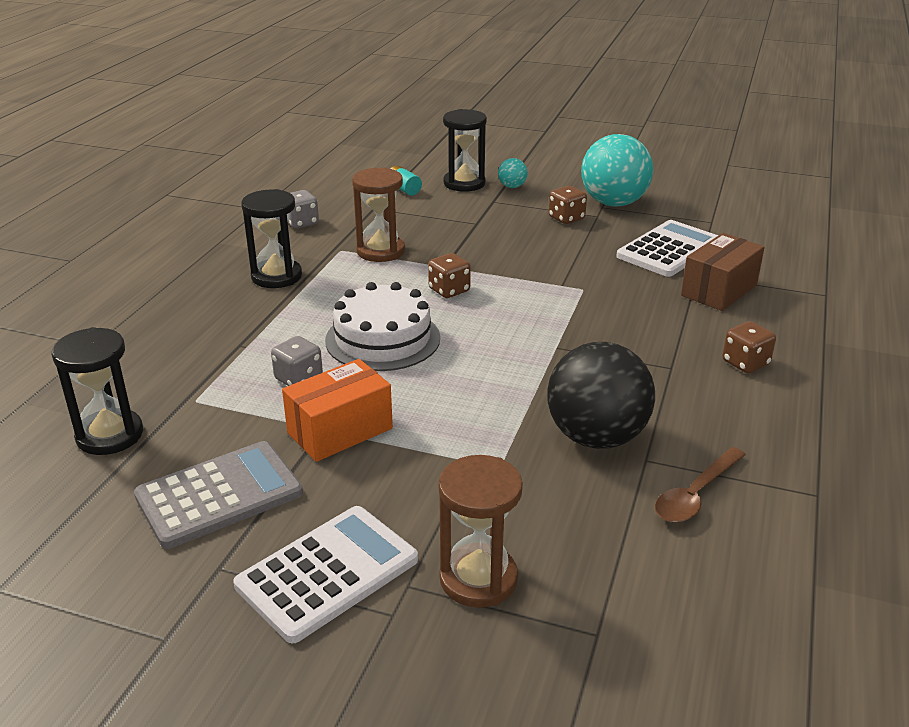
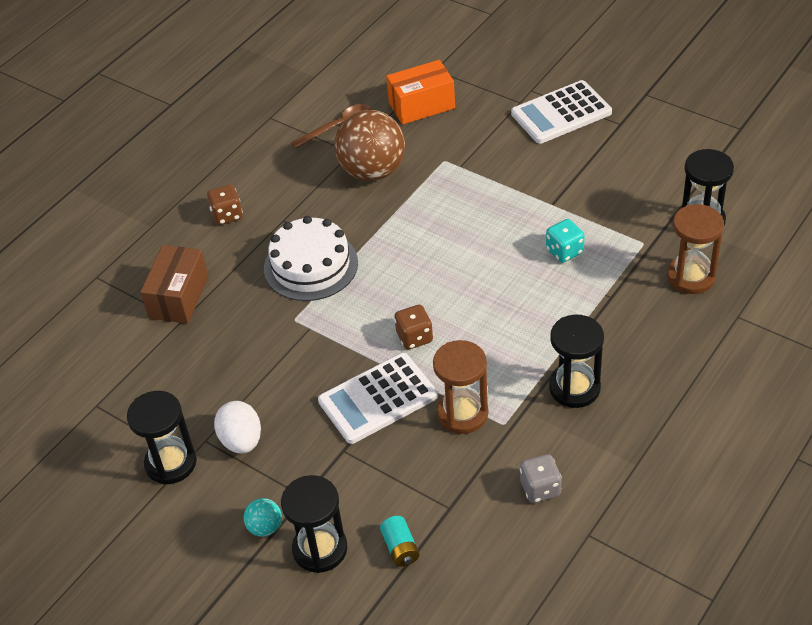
camera: 160 degrees left, 15 degrees up
grey calculator [134,441,303,549] -> none
grey dice [271,336,323,386] -> turquoise dice [546,219,585,263]
orange box [282,359,393,462] -> orange box moved to [386,60,455,125]
white cake [325,282,440,371] -> white cake moved to [264,216,358,301]
brown hourglass [438,455,523,608] -> brown hourglass moved to [667,204,724,294]
black ball [547,342,655,449] -> brown ball [334,110,405,181]
brown dice [549,186,587,224] -> white egg [214,401,261,454]
turquoise ball [581,134,653,206] -> black hourglass [127,391,197,484]
white calculator [616,220,718,277] -> white calculator moved to [318,353,438,444]
brown box [681,233,765,311] -> brown box turned 45 degrees counterclockwise [140,245,209,324]

